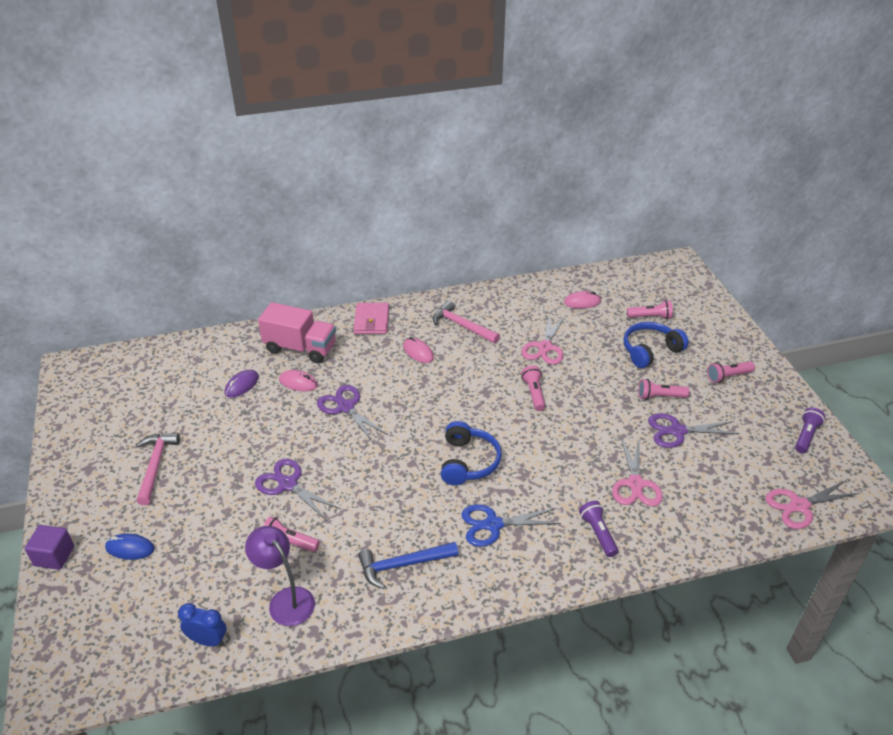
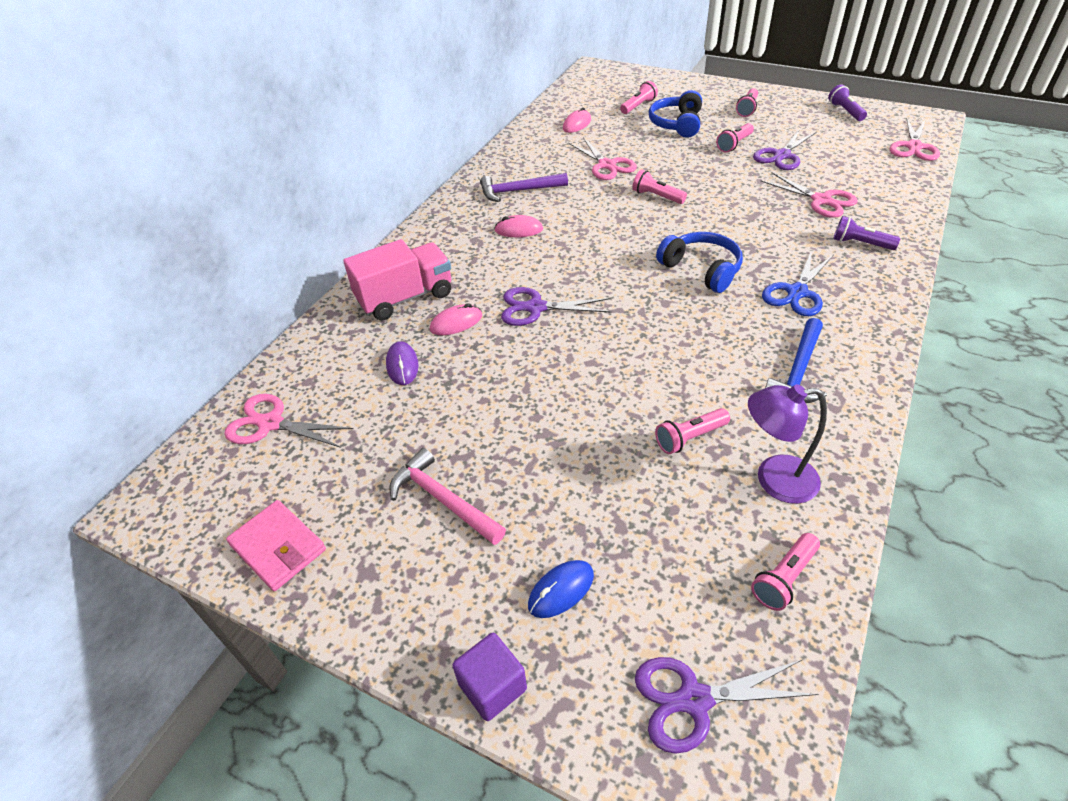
camera: 45 degrees left, 5 degrees up
blue clock [178,603,227,647] -> pink flashlight [751,533,820,611]
purple scissors [255,459,341,521] -> purple scissors moved to [635,657,818,754]
pink wallet [354,303,389,334] -> pink wallet moved to [226,500,326,591]
pink hammer [432,301,500,344] -> purple hammer [480,173,568,202]
none -> pink scissors [224,394,353,448]

